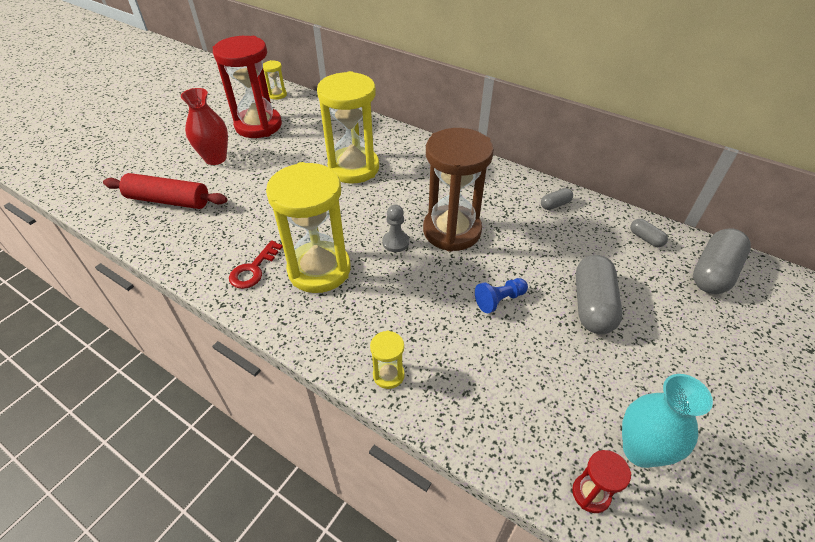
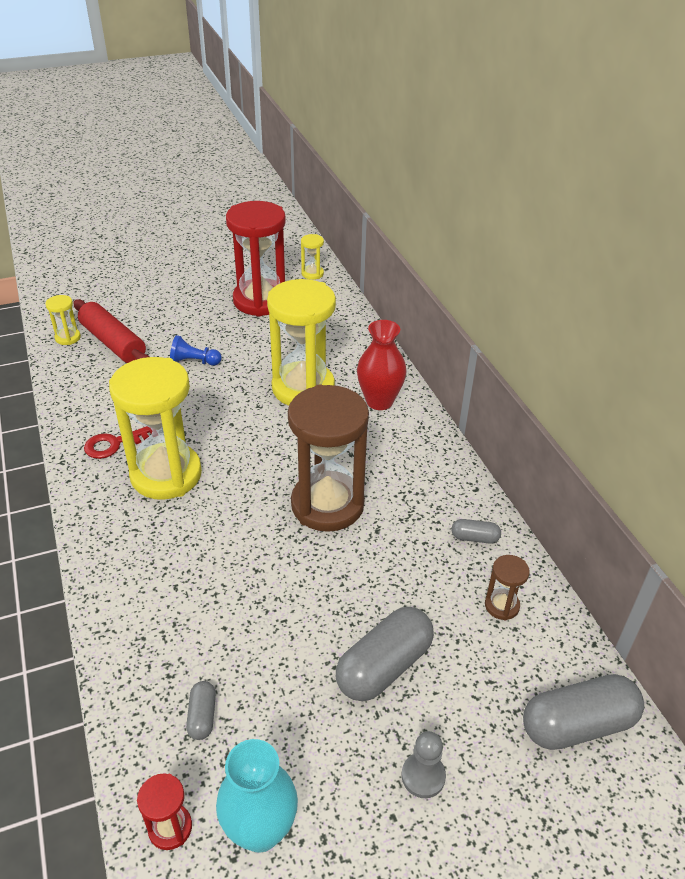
camera: 35 degrees right, 5 degrees down
red vase [181,88,228,165] -> red vase moved to [357,320,406,410]
yellow hourglass [370,331,405,389] -> yellow hourglass moved to [45,295,81,345]
grey pawn [382,205,409,252] -> grey pawn moved to [402,731,446,798]
blue pawn [475,278,528,313] -> blue pawn moved to [170,335,222,366]
grey capsule [630,219,668,247] -> grey capsule moved to [186,681,216,740]
none -> brown hourglass [485,555,530,620]

